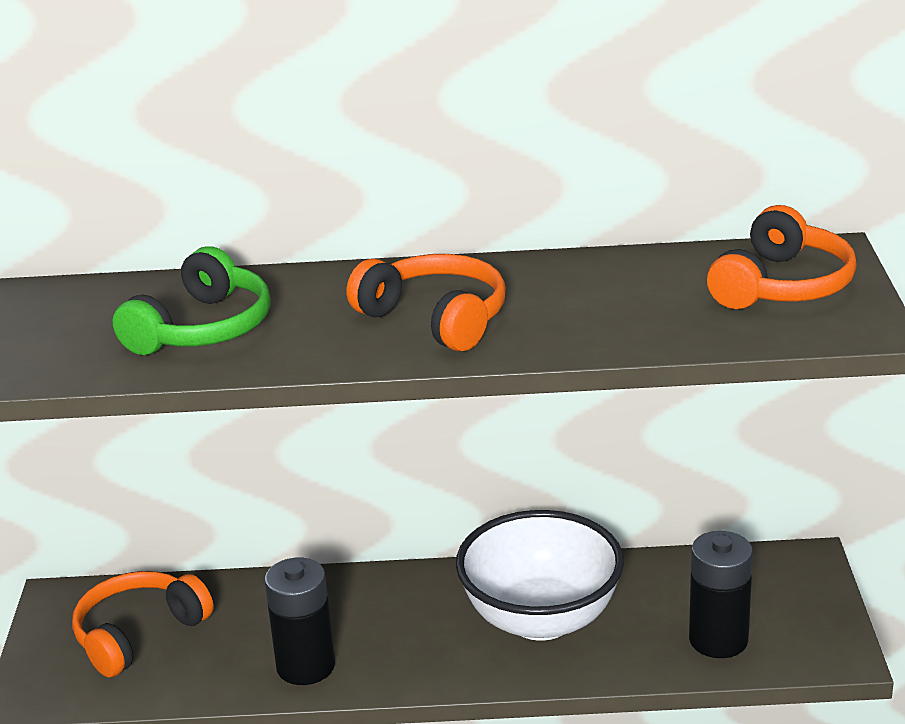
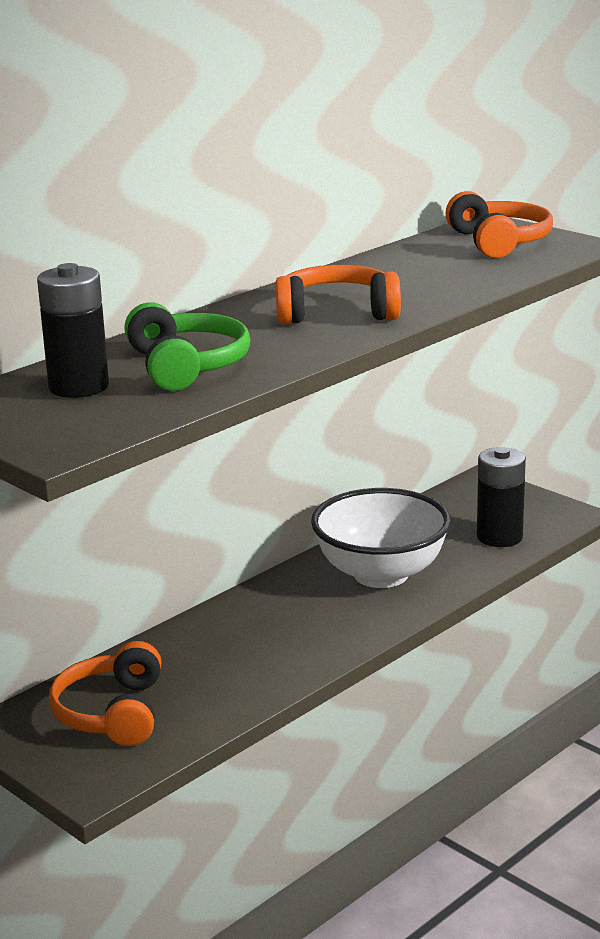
camera: 45 degrees left, 5 degrees down
black battery [264,558,335,685] -> black battery moved to [37,263,109,398]

